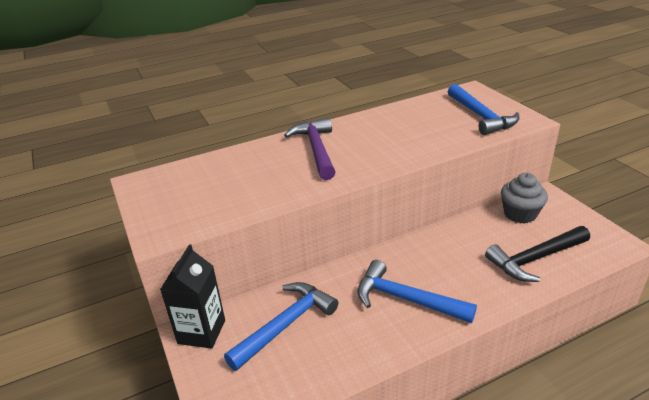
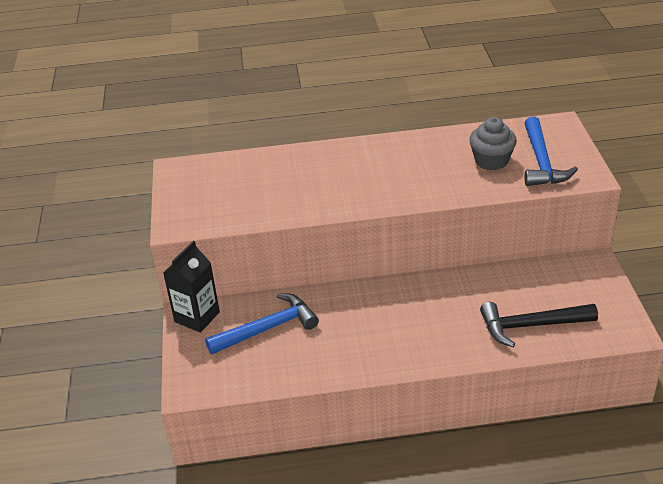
camera: 20 degrees right, 5 degrees up
purple hammer [284,118,335,180] -> none
blue hammer [358,260,477,323] -> none
grey cupcake [501,173,548,224] -> grey cupcake moved to [469,117,517,171]

